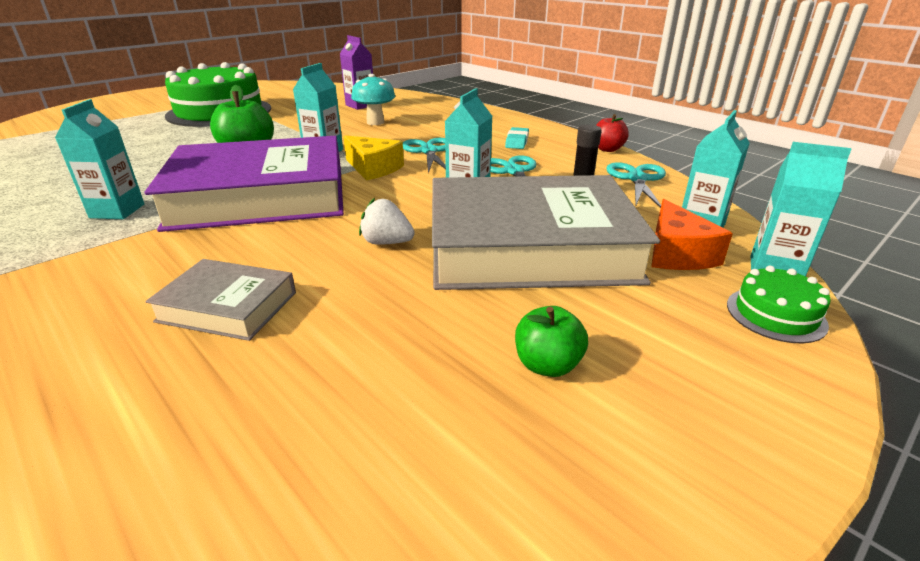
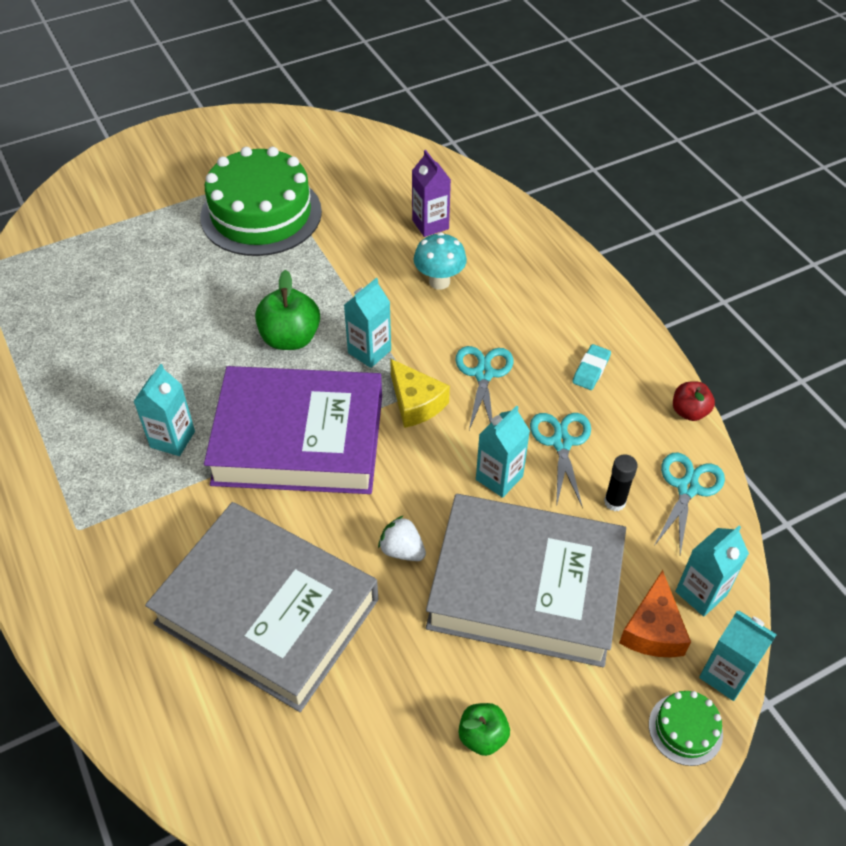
camera: 15 degrees right, 20 degrees up
grey book [145,259,296,341] -> grey book [145,502,378,712], size x2.17

